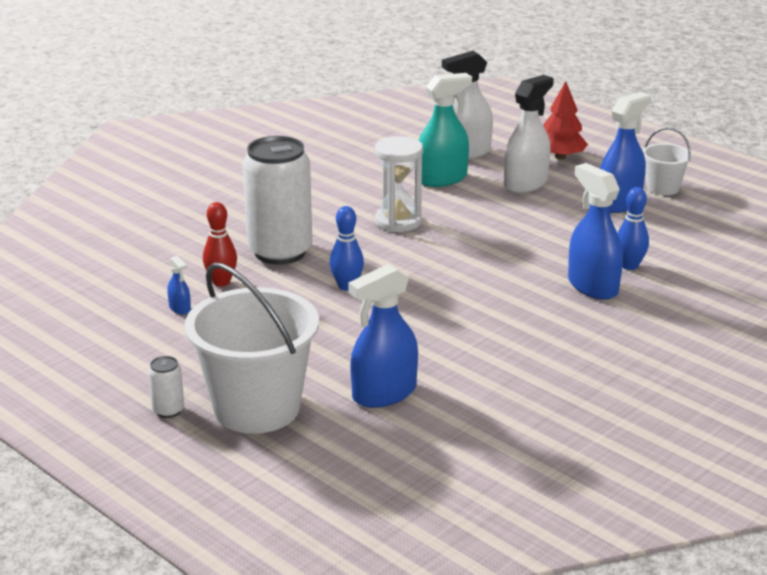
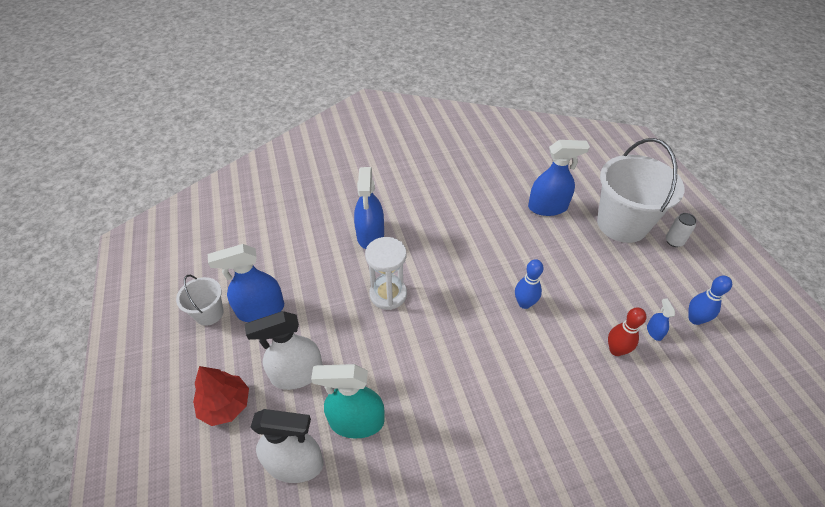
camera: 150 degrees left, 20 degrees up
white can [242,136,312,265] -> none
white hourglass [375,136,423,232] -> white hourglass moved to [365,237,407,310]
blue bowling pin [617,187,649,270] -> blue bowling pin moved to [689,276,732,325]

